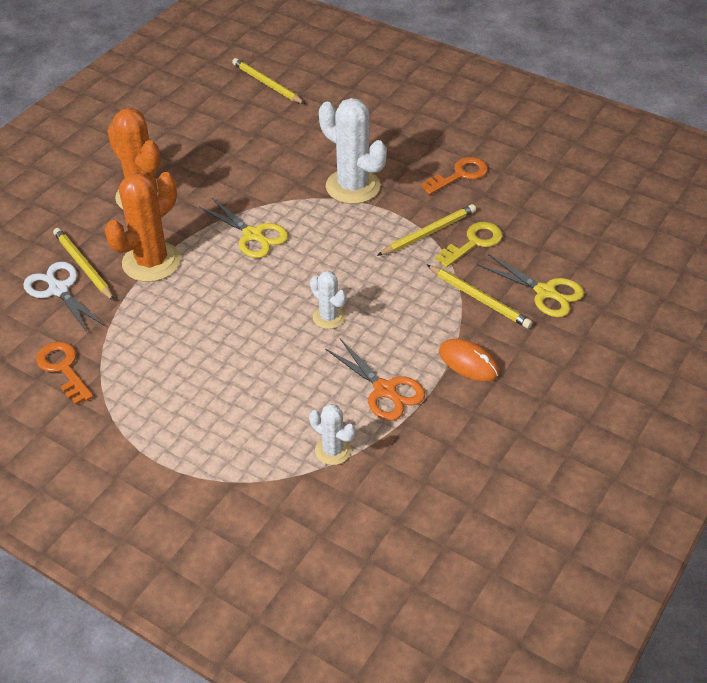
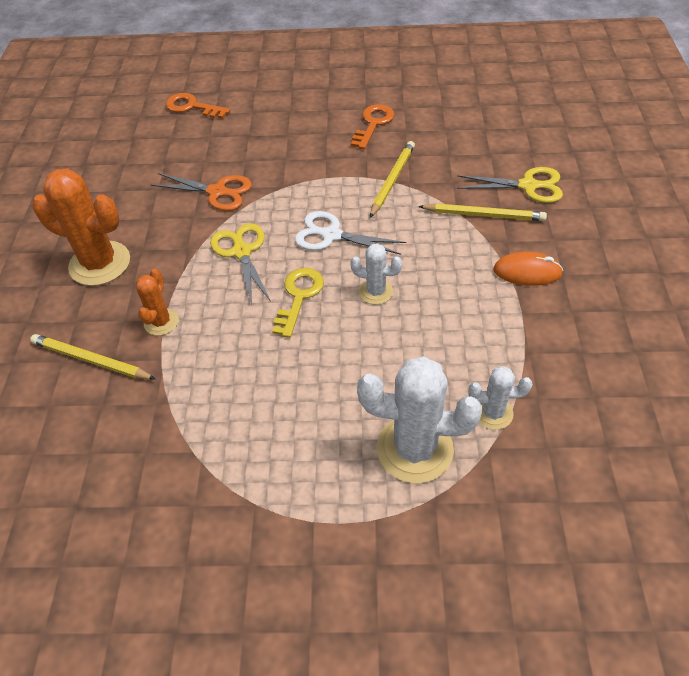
camera: 30 degrees left, 5 degrees up
white scissors [23,262,105,333] -> white scissors moved to [295,211,406,255]
orange key [36,341,93,405] -> orange key moved to [166,93,230,119]
orange cactus [105,172,181,282] -> orange cactus [136,269,179,336], size x0.53
yellow scissors [199,198,288,258] -> yellow scissors turned 120 degrees counterclockwise [210,223,271,305]
yellow pencil [232,58,305,104] -> none
white cactus [319,98,387,204] -> white cactus moved to [357,356,482,483]
orange scissors [325,339,425,421] -> orange scissors moved to [151,173,252,211]
yellow key [435,222,503,268] -> yellow key moved to [272,268,324,338]

